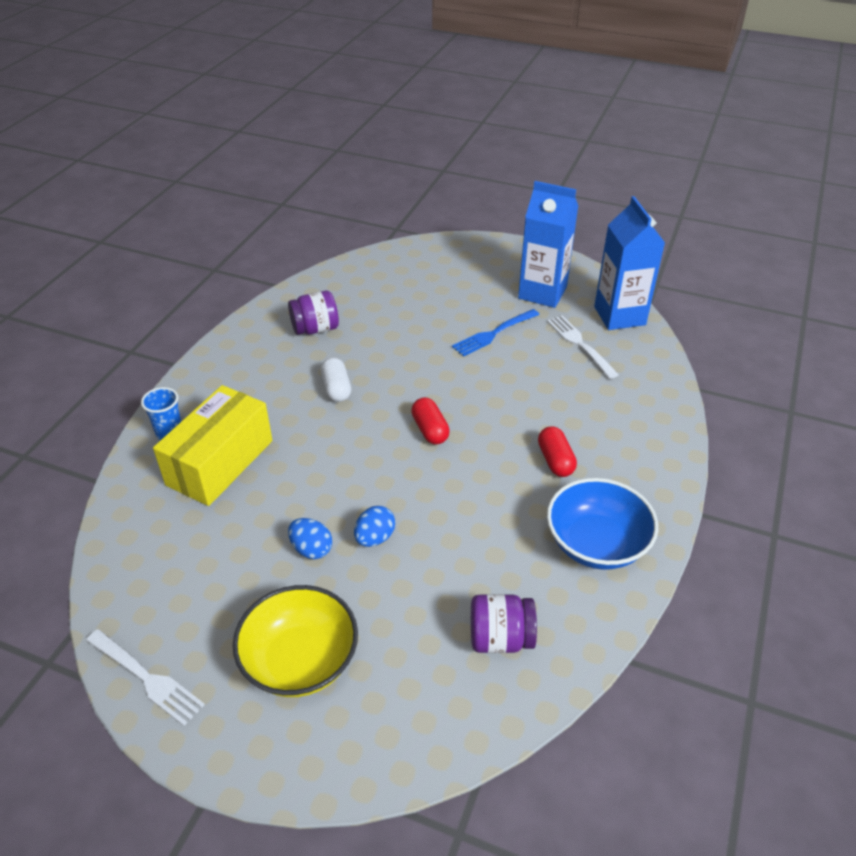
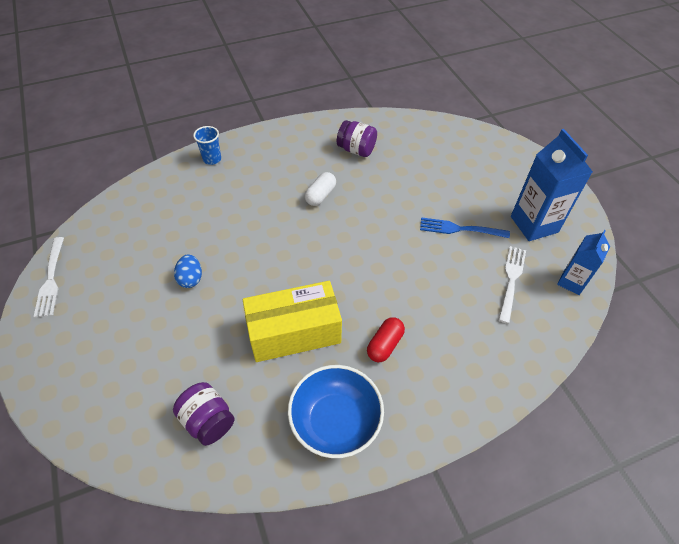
camera: 45 degrees right, 10 degrees up
yellow box [153,385,272,506] -> yellow box moved to [243,281,342,362]
yellow bowl [233,585,358,697] -> none
blue egg [354,506,395,547] -> none
red capsule [411,397,450,444] -> none
blue carton [594,196,665,330] -> blue carton [557,230,610,295], size x0.61

